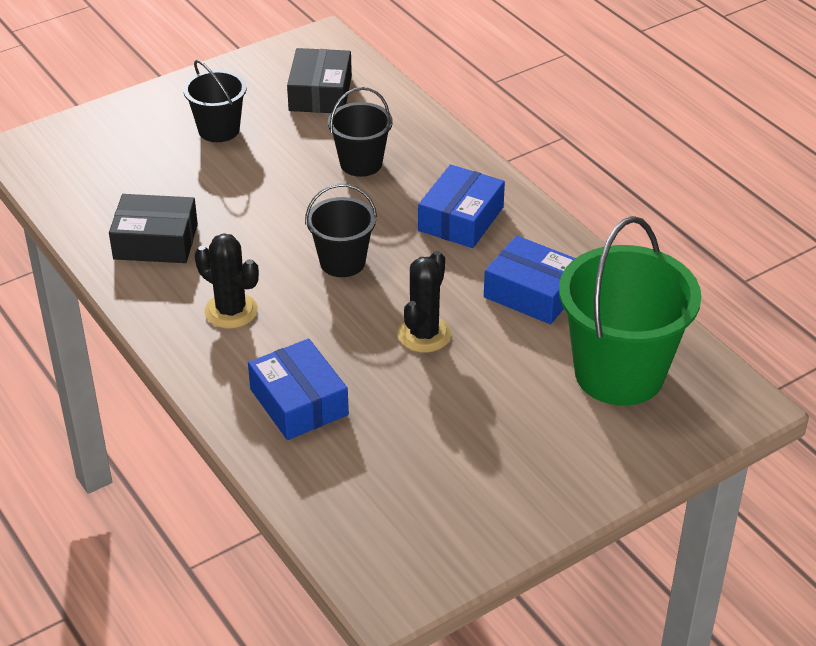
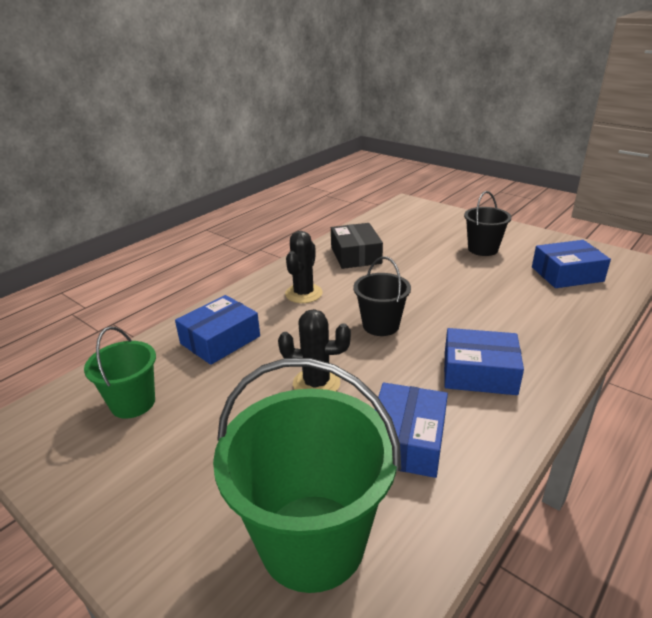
camera: 75 degrees right, 10 degrees down
black box [287,48,352,113] -> blue box [532,240,611,288]
black bucket [328,87,393,177] -> none
none -> green bucket [84,326,156,419]

